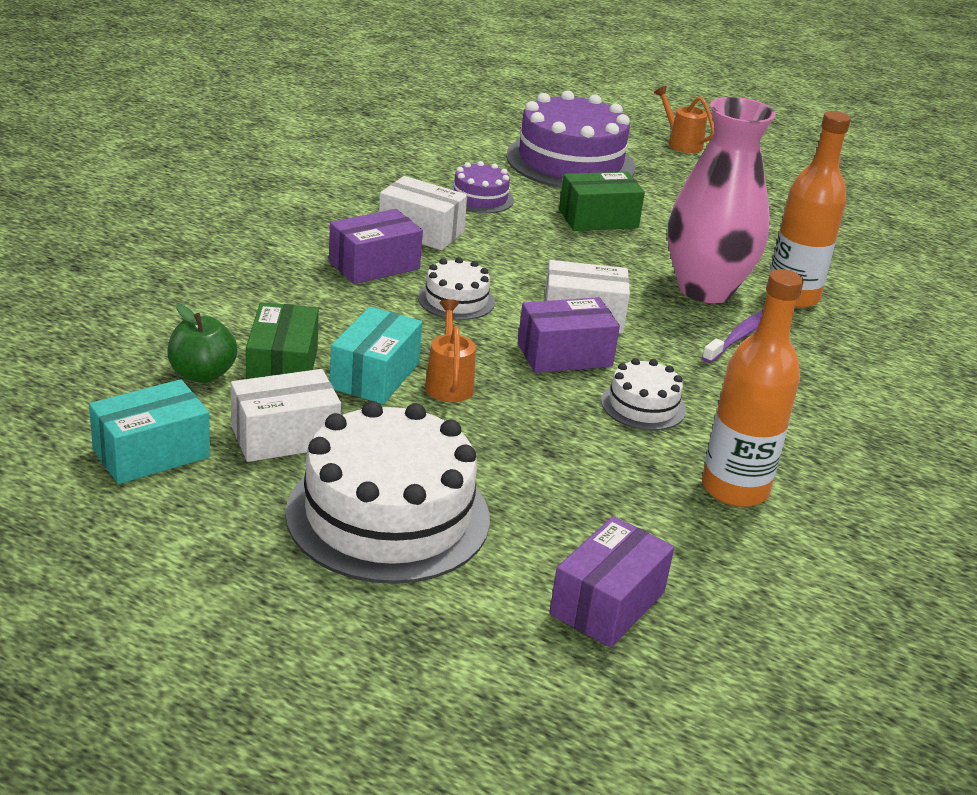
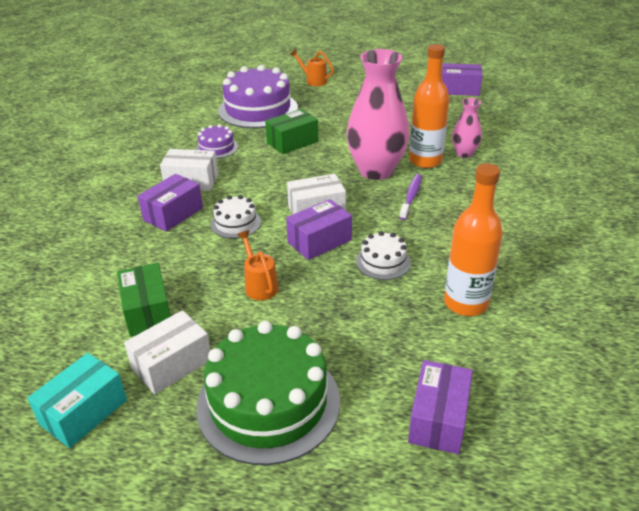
camera: 15 degrees left, 5 degrees up
green apple [167,304,238,383] -> none
white cake [285,401,490,584] -> green cake [196,321,340,465]
turquoise box [330,306,422,404] -> none
none -> purple box [442,63,483,96]
none -> pink vase [452,98,482,158]

